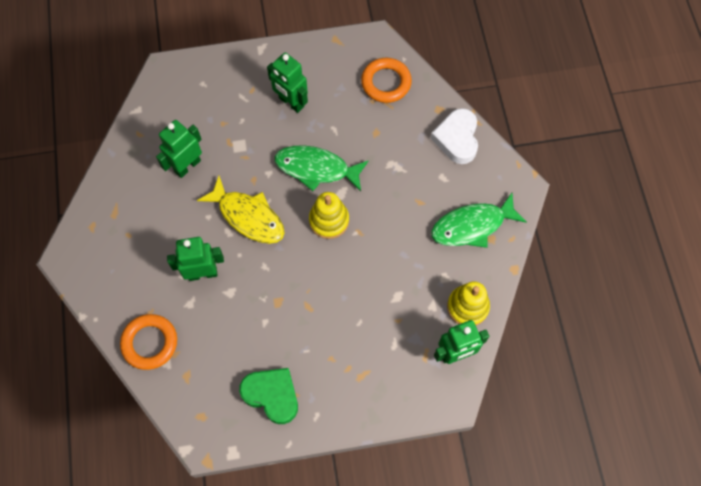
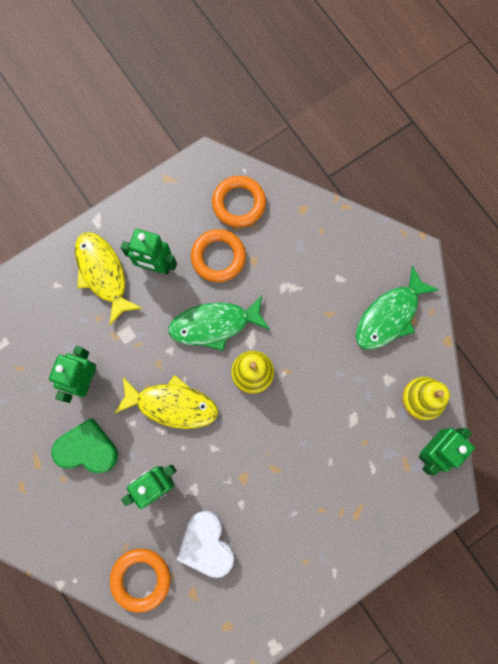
camera: 25 degrees left, 10 degrees up
green heart [239,368,298,424] -> green heart moved to [51,418,118,473]
white heart [430,108,478,164] -> white heart moved to [177,510,234,578]
none -> yellow fish [75,232,142,325]
none -> orange ring [191,229,246,282]

